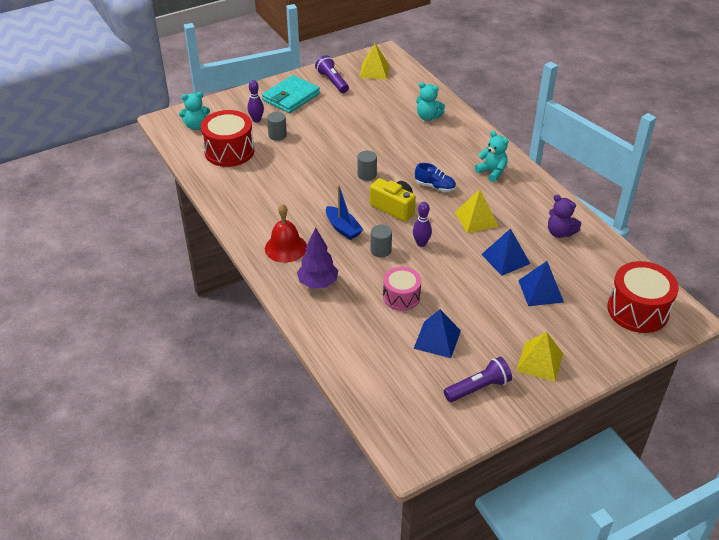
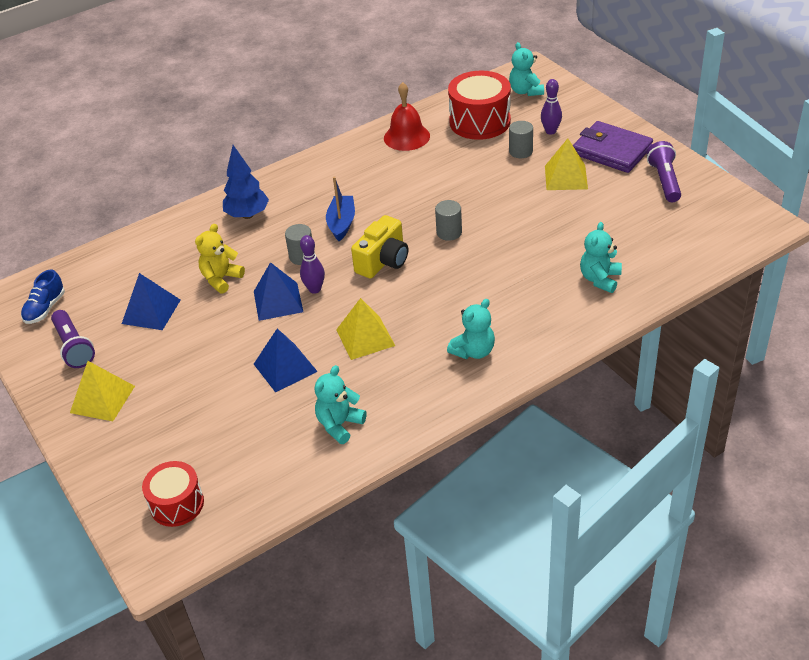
camera: 90 degrees right, 0 degrees up
turquoise wallet [262,75,320,113] -> purple wallet [573,121,653,173]
red bell [265,204,307,263] -> red bell moved to [384,82,430,151]
purple tree [297,227,338,288] -> blue tree [223,145,269,219]
purple flashlight [315,55,349,93] -> purple flashlight turned 60 degrees counterclockwise [647,141,681,202]
blue boat [326,185,364,240] -> blue boat turned 135 degrees clockwise [326,176,355,241]
yellow pyramid [359,43,389,80] -> yellow pyramid moved to [545,139,588,190]
pink drum [383,267,421,311] -> yellow teddy bear [195,224,245,294]
blue shoe [415,163,456,192] -> blue shoe moved to [21,269,65,324]
blue pyramid [518,261,564,306] -> blue pyramid moved to [254,262,303,321]
purple teddy bear [548,195,581,238] -> turquoise teddy bear [315,365,367,444]
red drum [607,261,679,333] -> red drum [142,461,204,527], size x0.63

